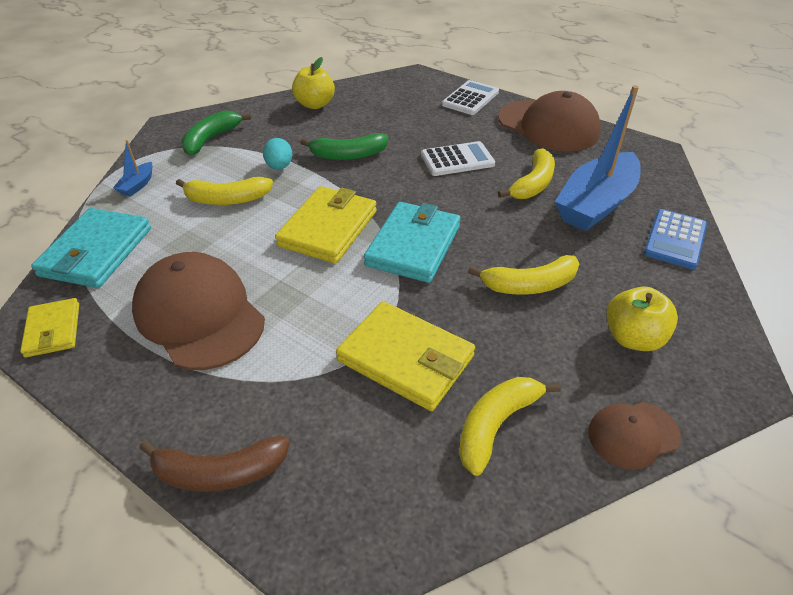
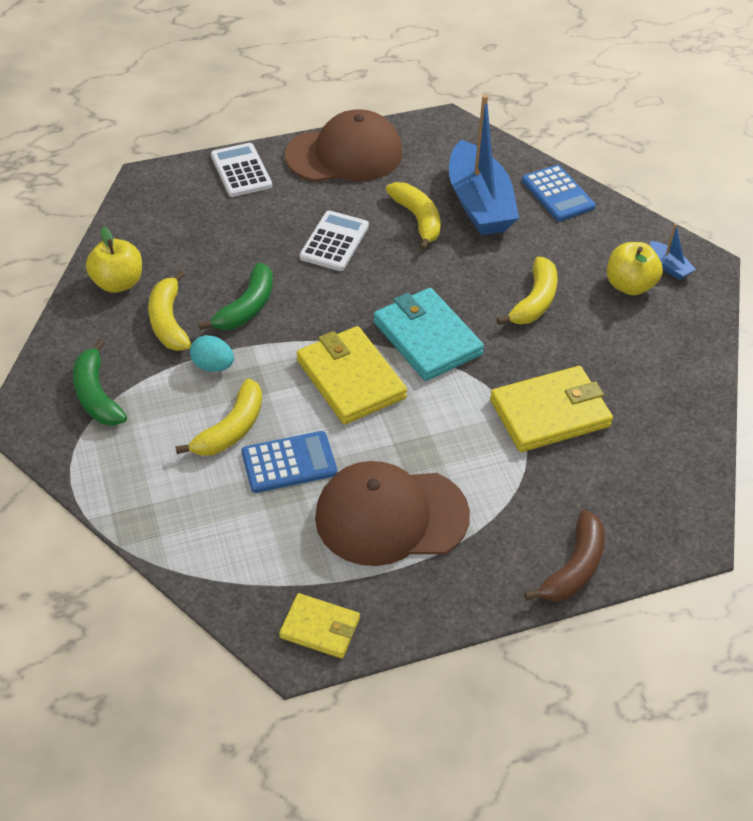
camera: 55 degrees left, 5 degrees up
turquoise wallet [31,208,151,288] -> none
blue boat [113,140,153,197] -> blue boat moved to [650,223,696,280]
yellow banana [459,377,561,476] -> yellow banana moved to [148,270,191,351]
brown cap [588,402,681,469] -> none
none -> blue calculator [242,431,337,493]

